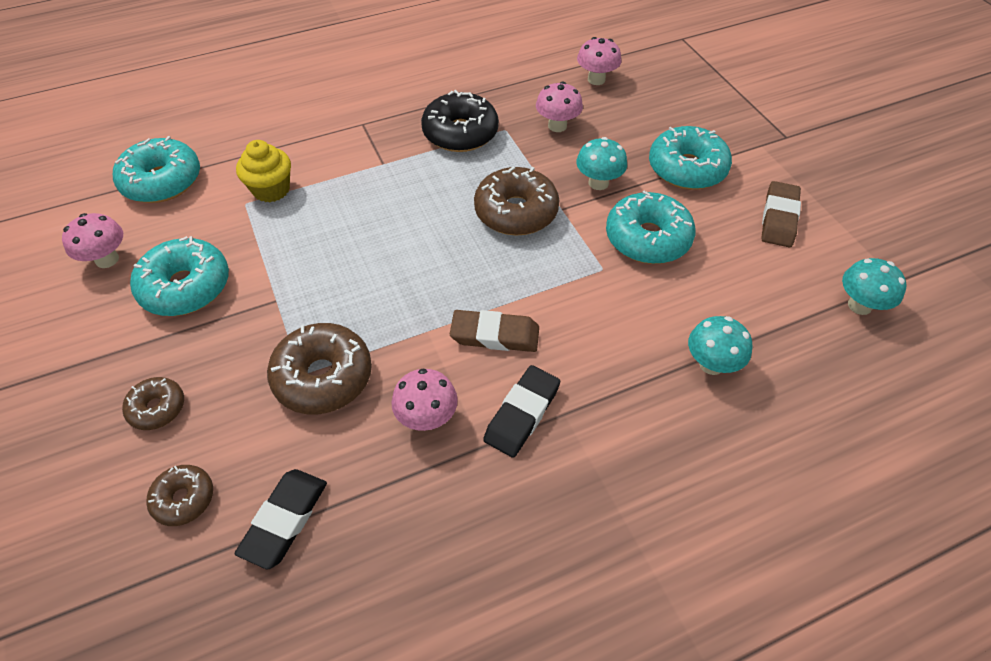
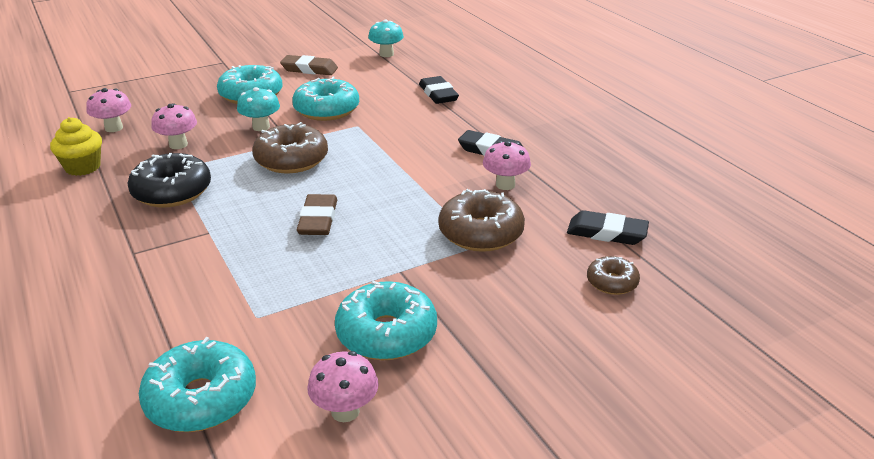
camera: 95 degrees left, 20 degrees down
brown donut [122,377,184,430] -> none
yellow cupcake [236,140,291,202] -> yellow cupcake moved to [50,117,102,176]
brown eraser [450,310,539,352] -> brown eraser moved to [297,194,337,235]
turquoise mushroom [688,316,753,375] -> black eraser [419,76,459,104]

